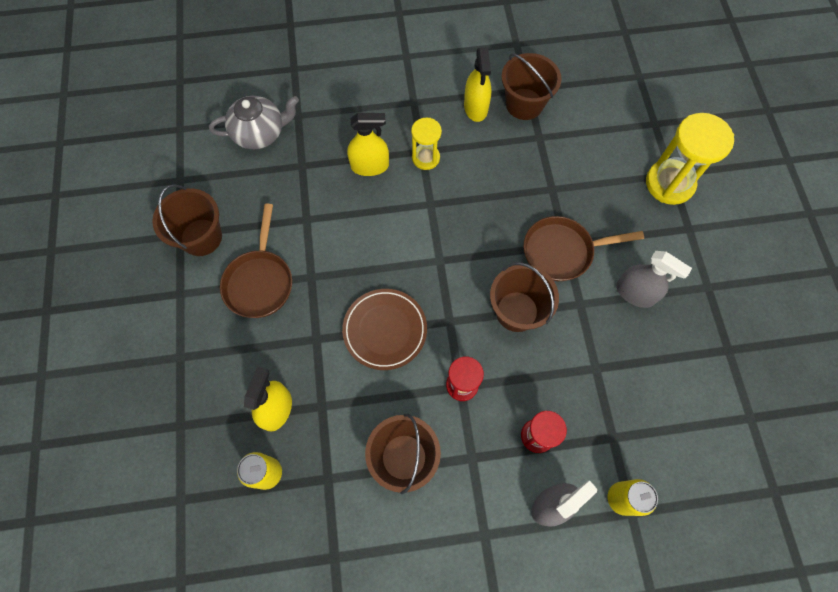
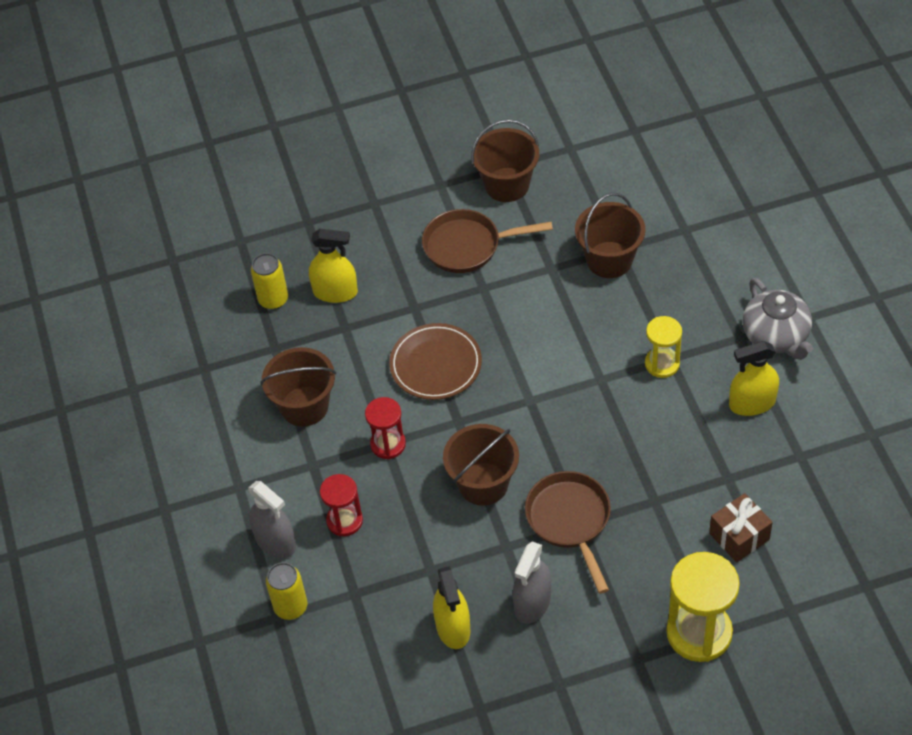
camera: 85 degrees right, 15 degrees down
grey teapot [209,96,299,149] -> grey teapot moved to [742,278,813,360]
yellow spray bottle [347,113,389,176] -> yellow spray bottle moved to [433,566,470,649]
brown bucket [501,53,561,120] -> brown bucket moved to [575,193,645,278]
none -> brown gift [709,493,773,562]

